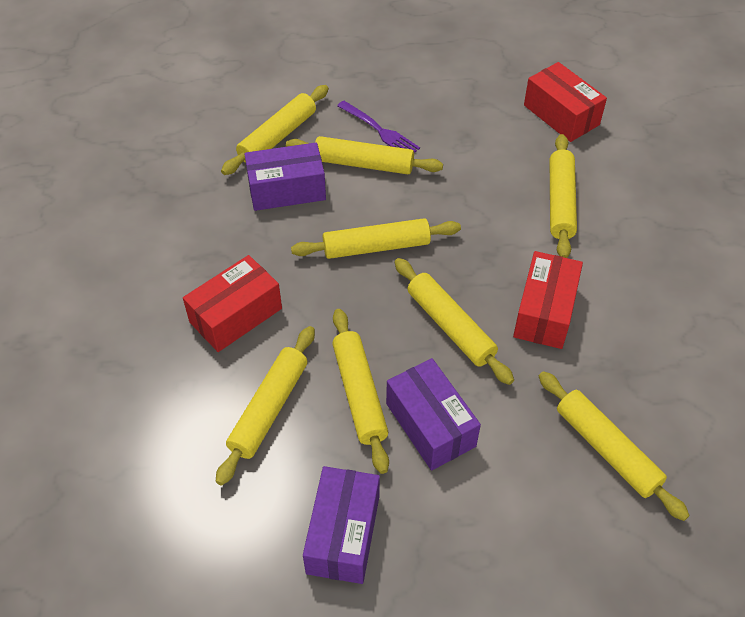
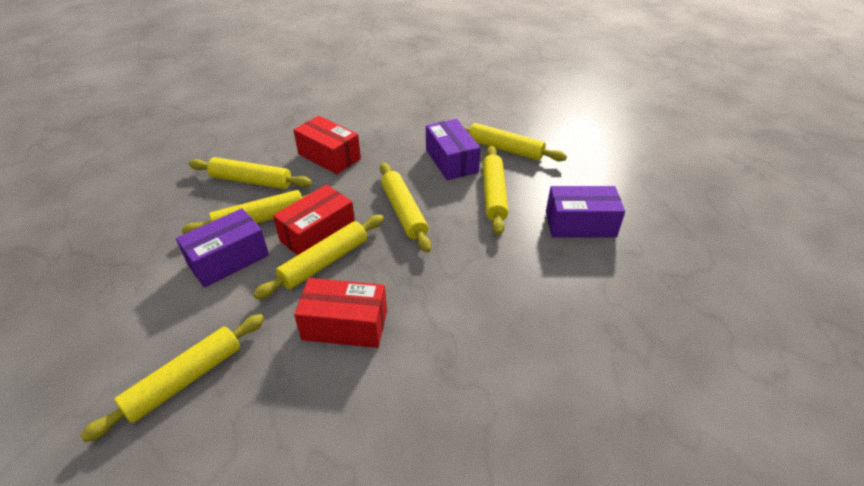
camera: 80 degrees right, 10 degrees down
purple box [303,466,380,584] -> purple box moved to [546,186,625,237]
purple fork [337,101,420,153] -> none
red box [524,62,607,142] -> red box moved to [273,184,355,255]
yellow rolling pin [550,134,577,258] -> none

